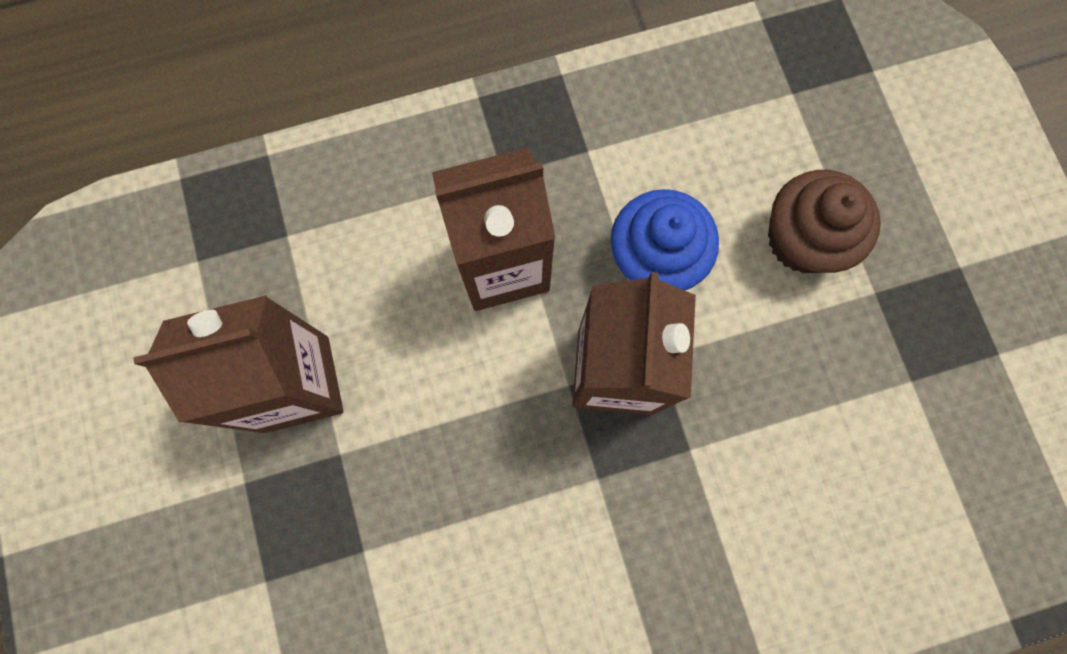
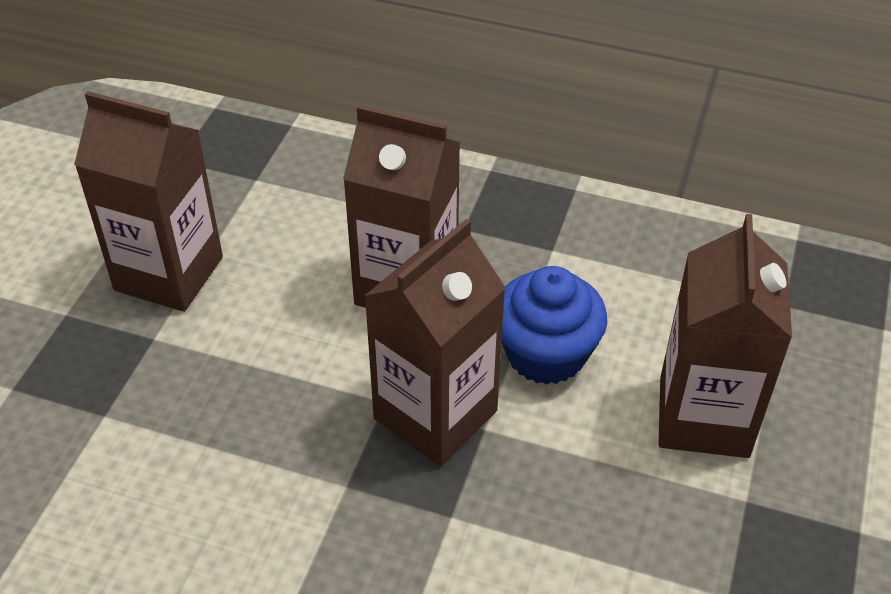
camera: 35 degrees right, 30 degrees down
brown cupcake [768,170,881,273] -> brown carton [658,214,792,458]

